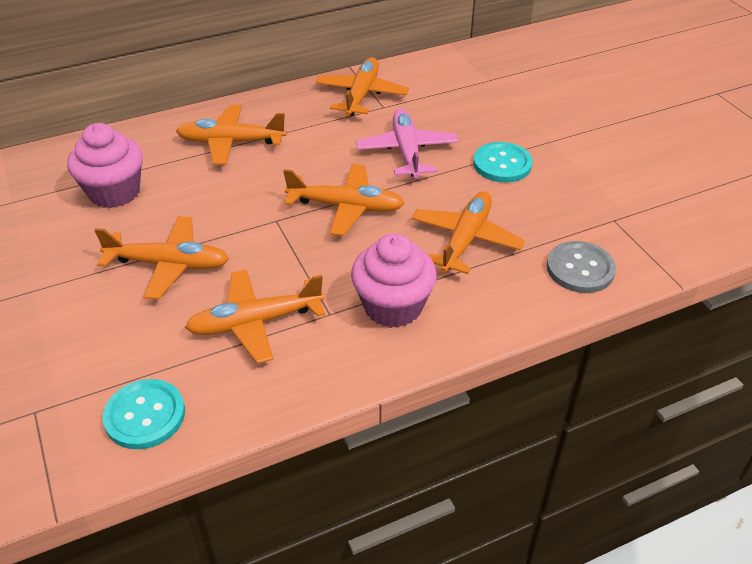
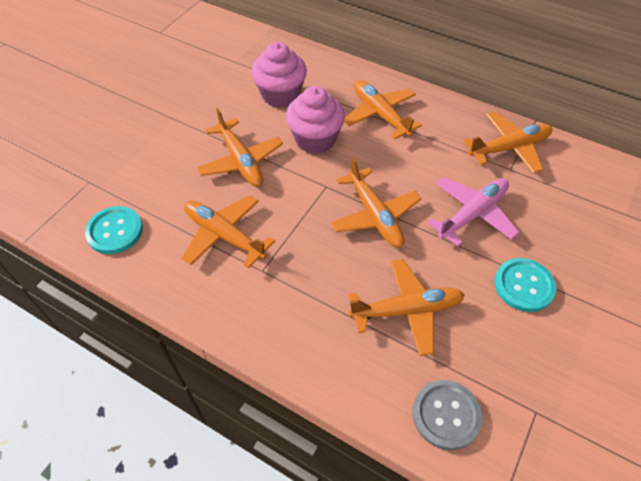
camera: 55 degrees right, 10 degrees up
pink cupcake [351,233,437,328] -> pink cupcake moved to [286,86,345,154]

